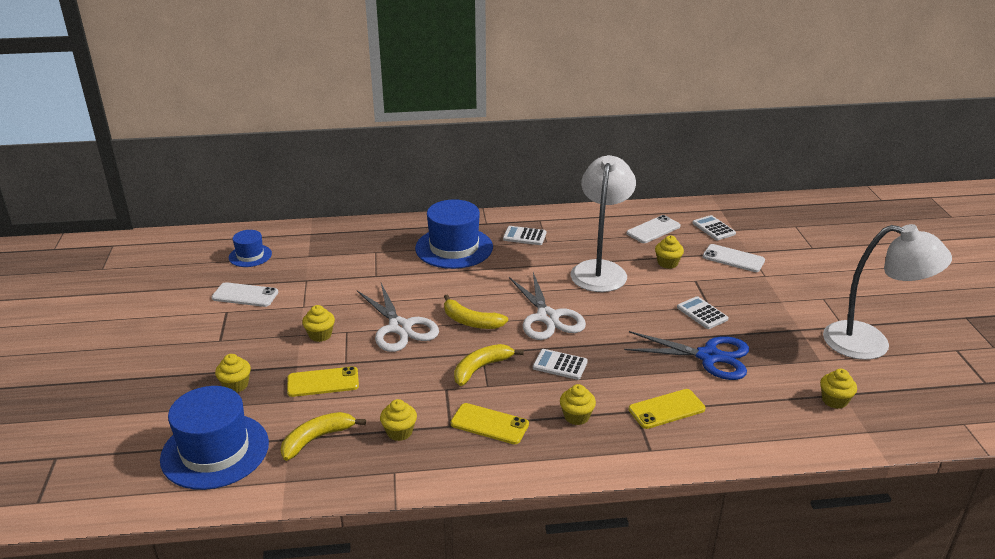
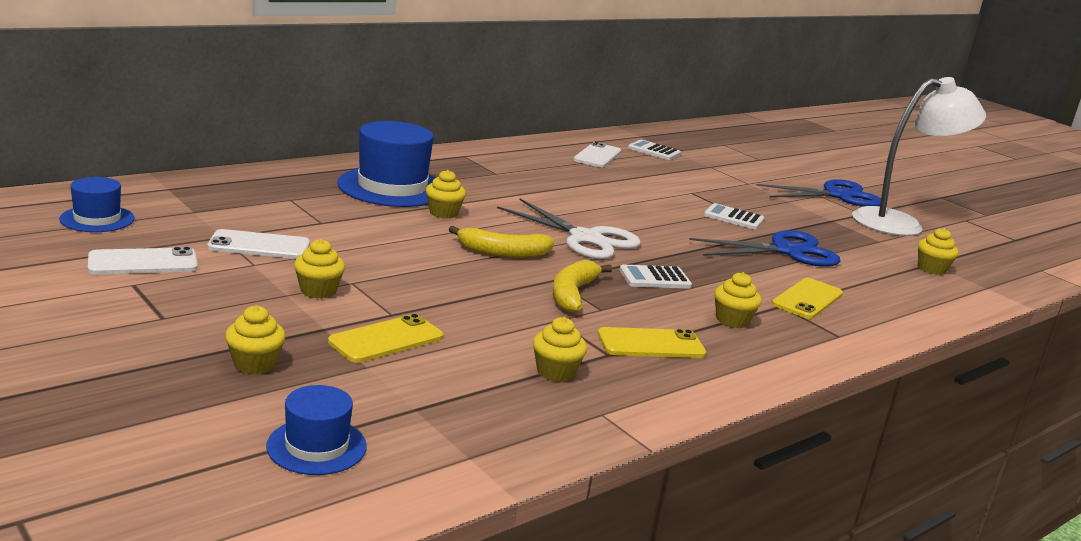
camera: 35 degrees left, 10 degrees down
blue hat [160,386,269,490] -> blue hat [266,385,367,475], size x0.54
yellow banana [280,412,366,461] -> none
white scissors [357,283,439,352] -> none
white calculator [503,226,546,245] -> none
white lamp [571,155,636,292] -> none
yellow cupcake [655,236,684,269] -> yellow cupcake moved to [426,170,466,219]
white phone [703,244,765,272] -> white phone moved to [207,229,310,259]
none -> blue scissors [756,179,881,207]

